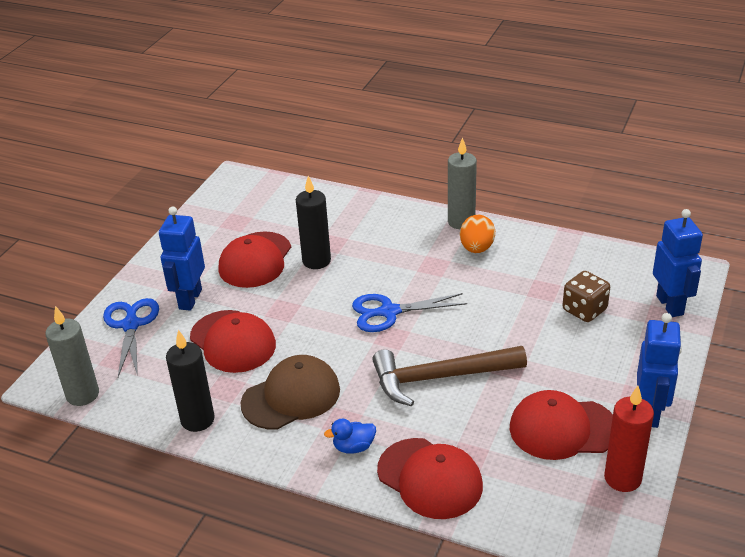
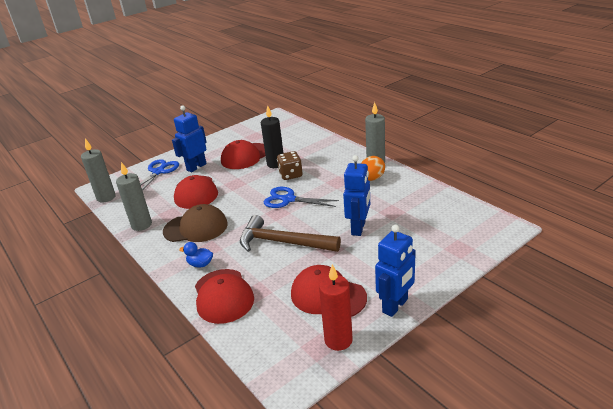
camera: 30 degrees right, 5 degrees down
black candle [166,330,215,432] -> grey candle [116,162,152,231]
brown dice [563,271,610,322] -> brown dice moved to [277,151,302,180]
blue robot [653,209,703,317] -> blue robot moved to [343,155,370,236]

